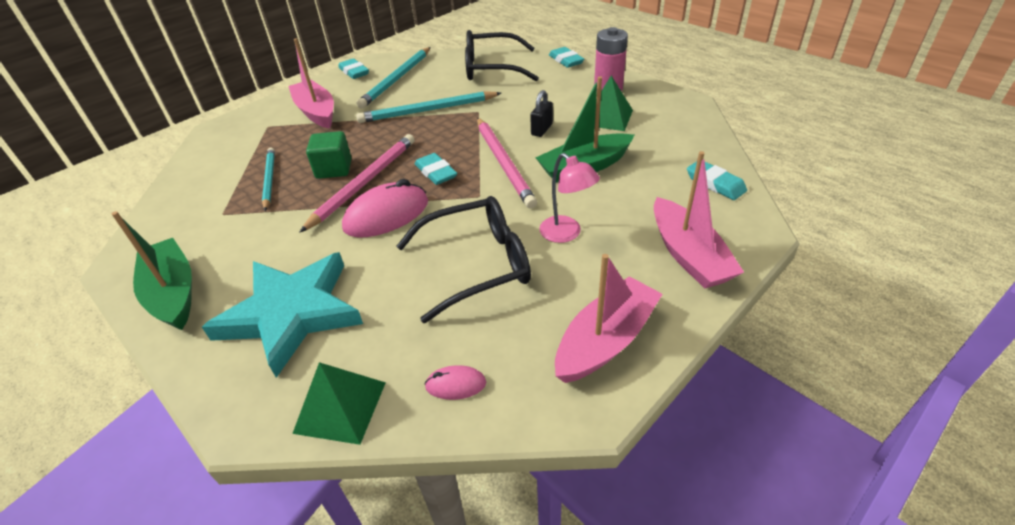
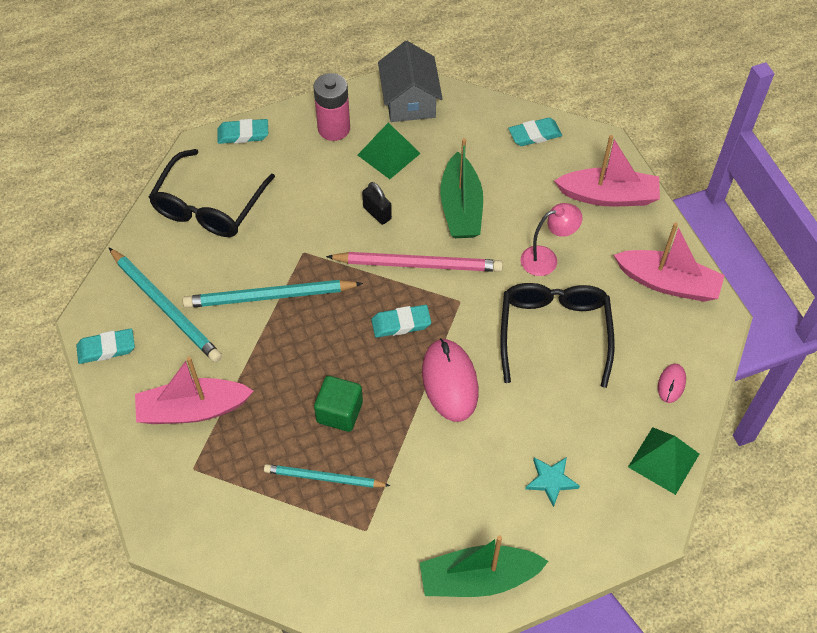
camera: 70 degrees left, 15 degrees up
turquoise star [202,252,363,378] -> turquoise star [525,457,580,507], size x0.41
pink pencil [299,134,415,233] -> none
turquoise pencil [356,91,501,123] -> turquoise pencil turned 75 degrees clockwise [183,280,363,308]
pink boat [555,254,663,383] -> pink boat turned 135 degrees clockwise [614,222,725,302]
none -> grey house [378,41,443,122]

